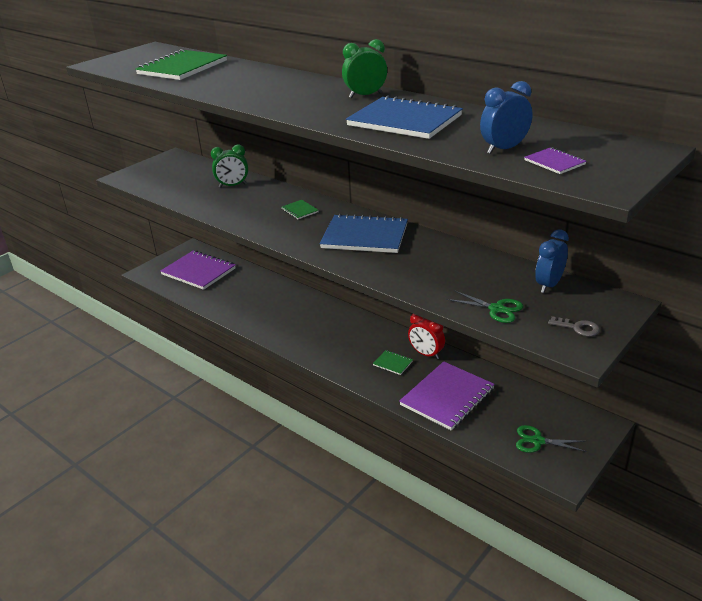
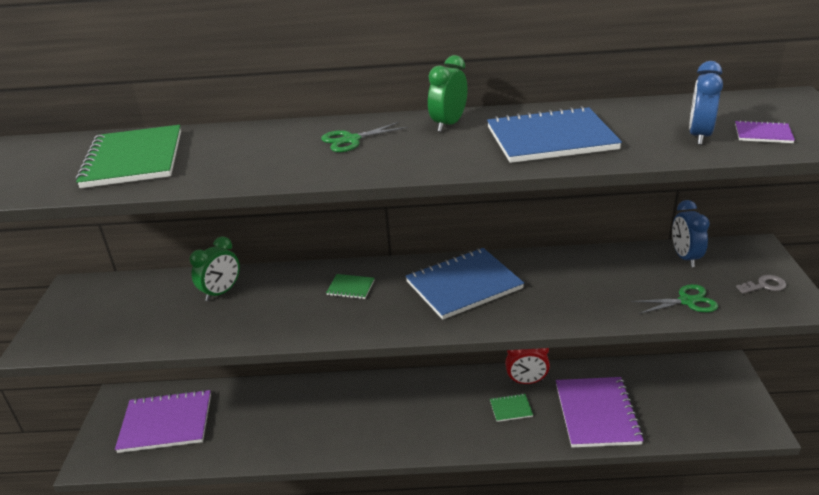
camera: 40 degrees left, 0 degrees up
green scissors [516,425,587,453] -> green scissors moved to [321,121,408,152]

